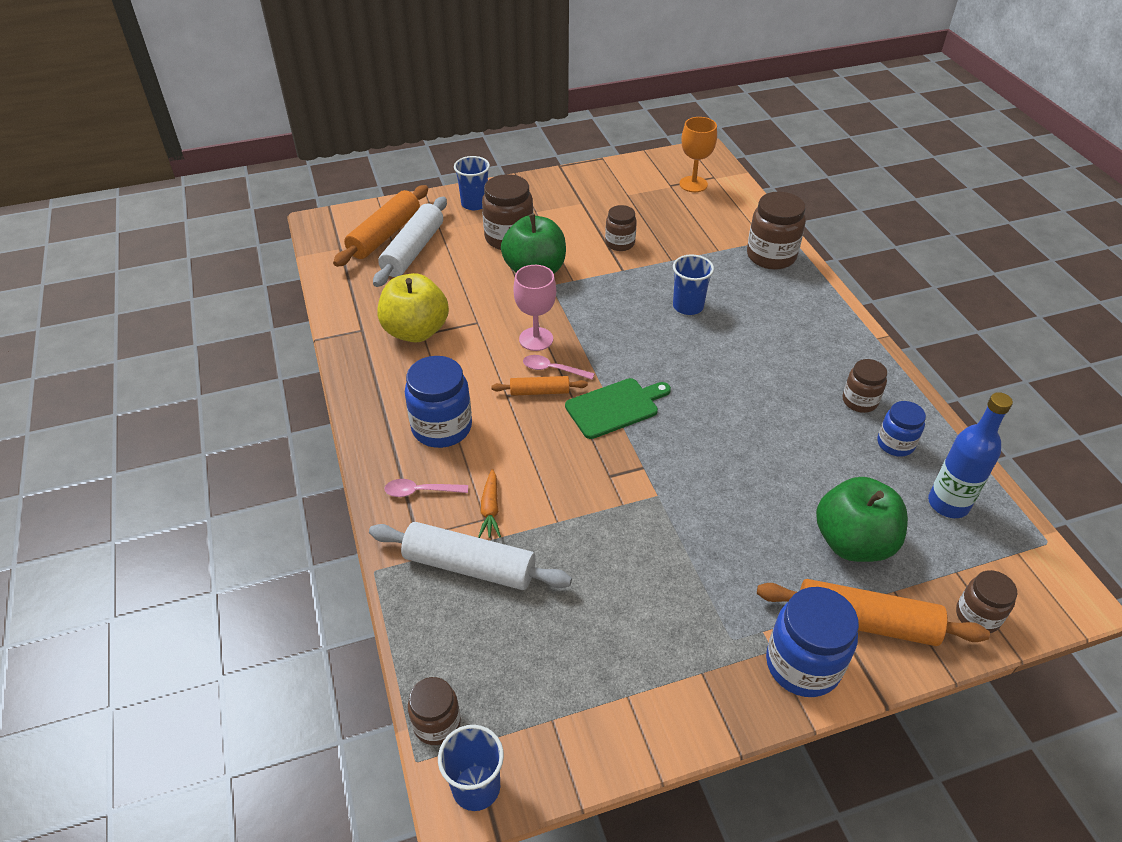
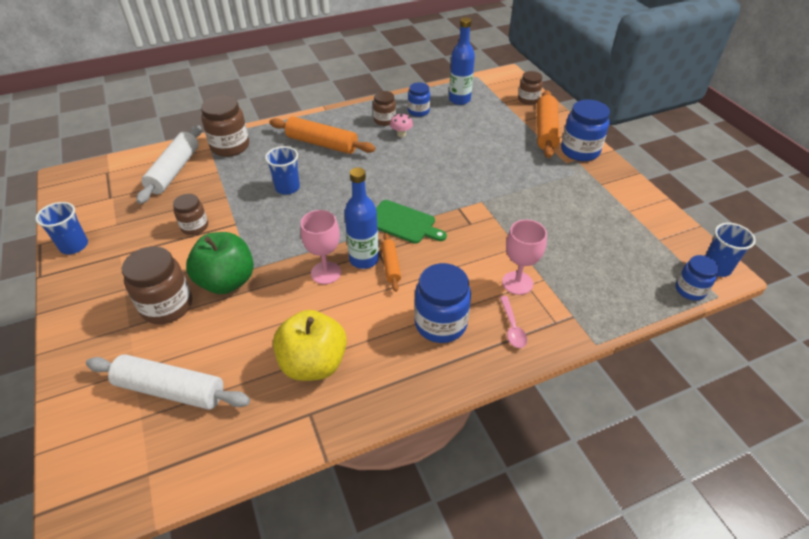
camera: 95 degrees left, 0 degrees up
orange rolling pin [333,185,428,267] -> orange rolling pin moved to [269,117,376,154]
white rolling pin [369,522,572,590] -> white rolling pin moved to [136,125,201,204]
brown jar [408,677,461,745] -> blue jar [676,255,719,301]
blue cup [454,156,490,210] -> blue cup moved to [35,202,88,254]
orange carrot [478,469,501,538] -> pink goblet [502,220,547,295]
pink spoon [523,355,595,380] -> blue bottle [344,167,379,269]
green cutting board [565,378,671,439] -> green cutting board turned 150 degrees clockwise [376,200,447,244]
orange goblet [679,117,717,192] -> none
green apple [816,477,908,562] -> none
none -> pink mushroom [390,113,413,137]

